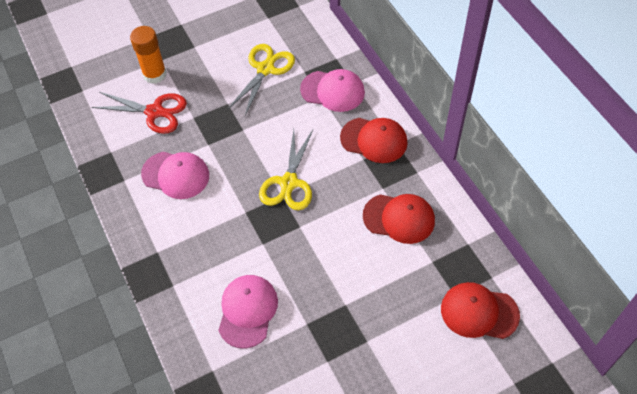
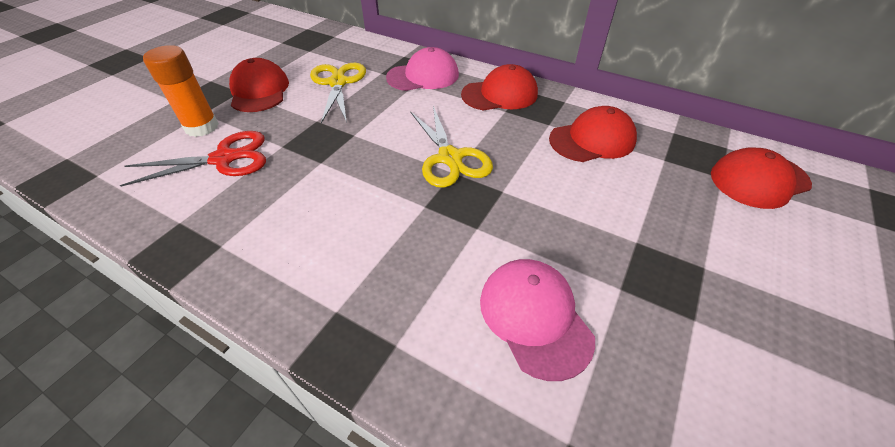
camera: 35 degrees left, 10 degrees down
pink cap [141,152,209,199] -> none
none -> red cap [229,58,289,112]

